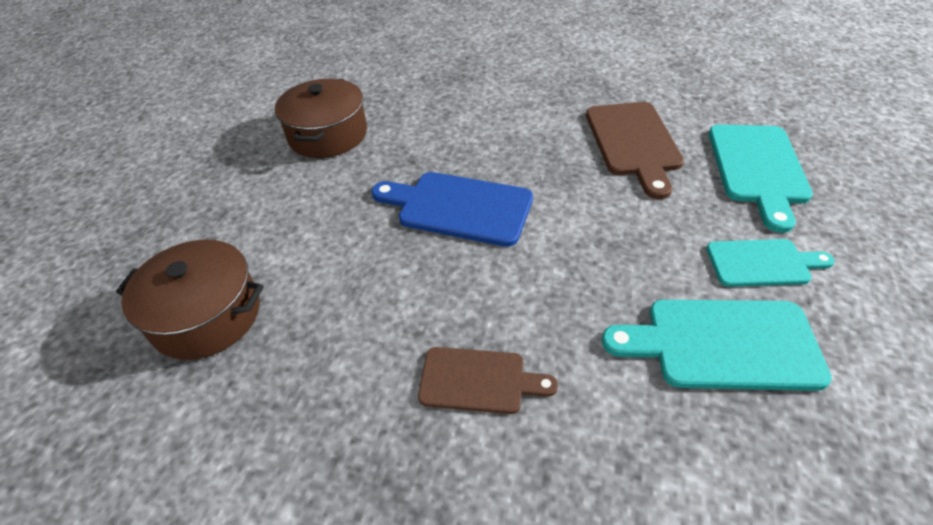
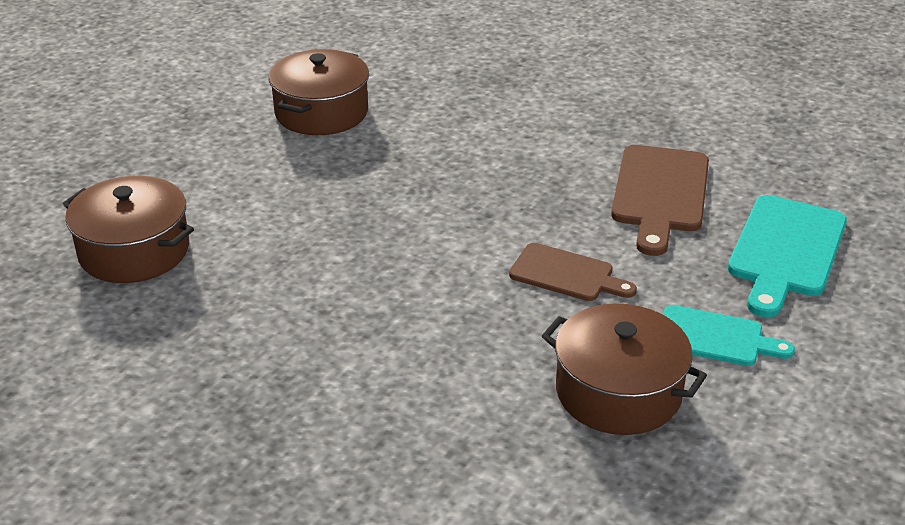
camera: 15 degrees right, 10 degrees down
blue cutting board [371,172,533,247] -> none
brown cutting board [418,347,558,414] -> brown cutting board moved to [509,243,637,301]
turquoise cutting board [602,300,832,391] -> brown pot [542,303,707,435]

